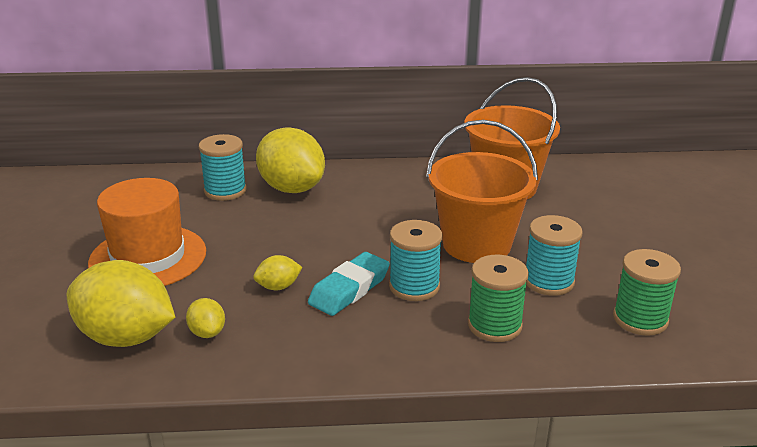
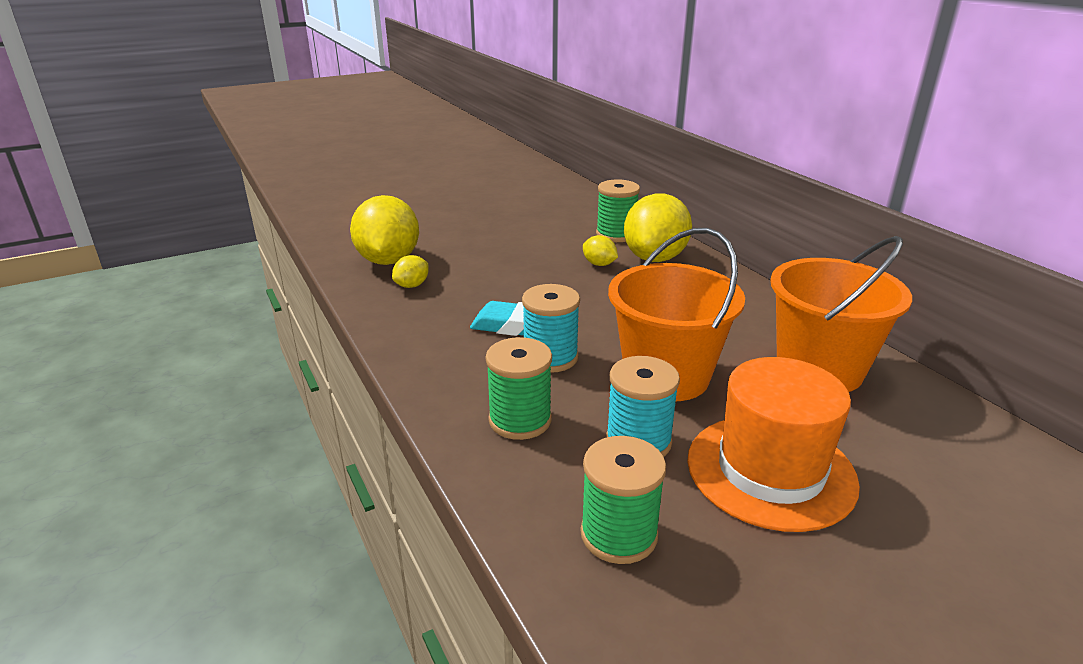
camera: 65 degrees right, 0 degrees up
orange hat [88,178,206,286] -> orange hat moved to [687,357,860,532]
turquoise spool [199,134,246,201] -> green spool [596,179,640,242]
yellow lemon [253,255,303,290] -> yellow lemon moved to [583,235,618,266]

